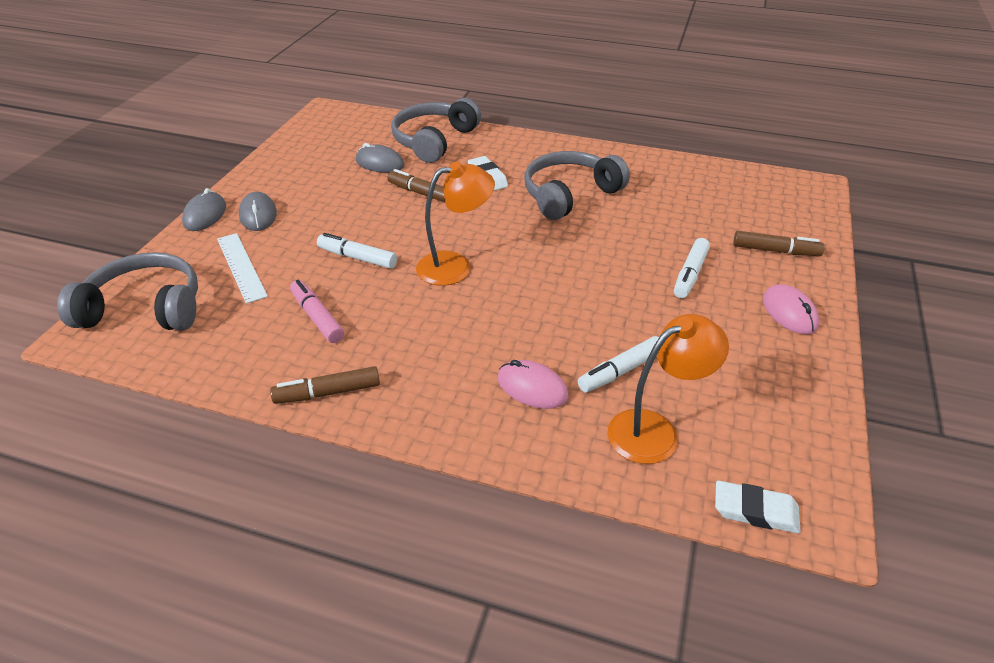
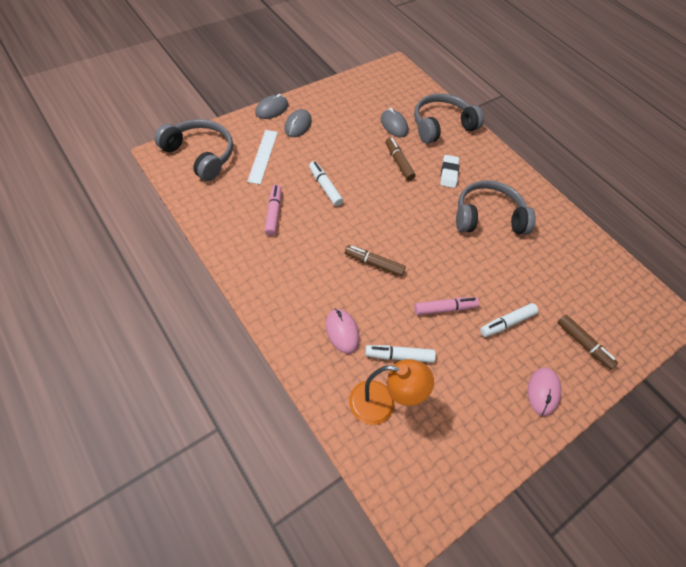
camera: 30 degrees right, 15 degrees up
brown marker [270,366,380,404] -> brown marker moved to [345,245,406,277]
orange lamp [416,162,495,286] -> none
white eraser [715,481,801,533] -> none
none -> pink marker [414,297,479,315]

